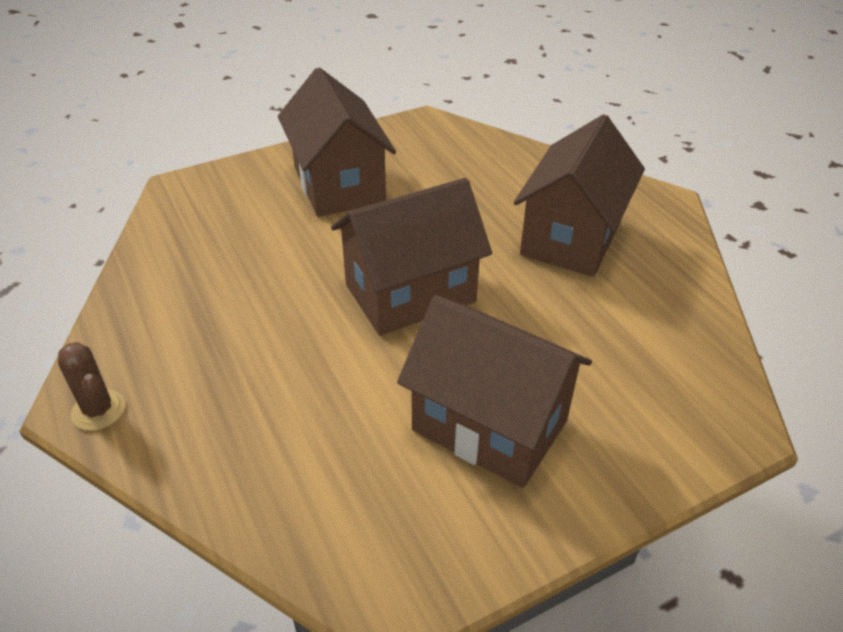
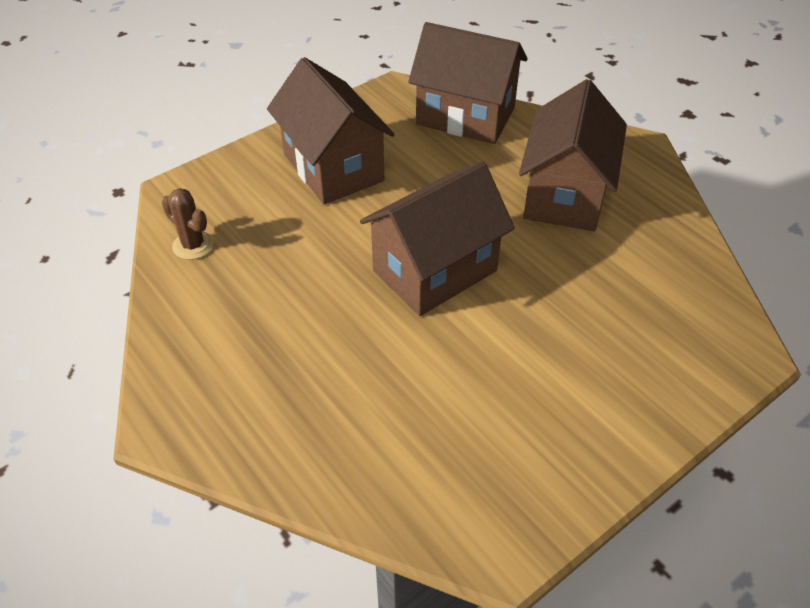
camera: 10 degrees left, 5 degrees up
brown cactus [58,342,125,431] -> brown cactus moved to [162,188,214,260]
brown house [397,295,592,488] -> brown house moved to [408,22,528,144]

